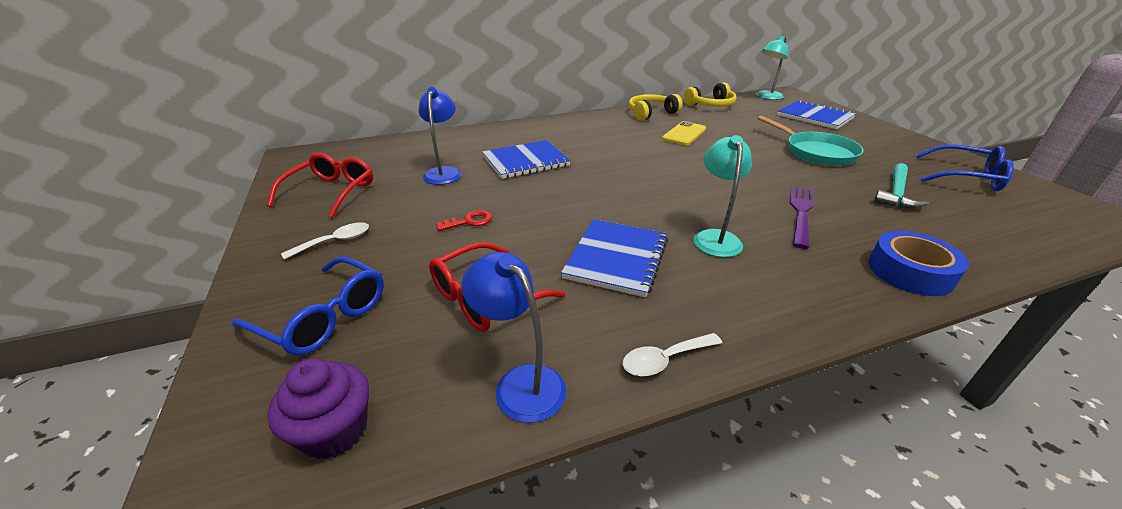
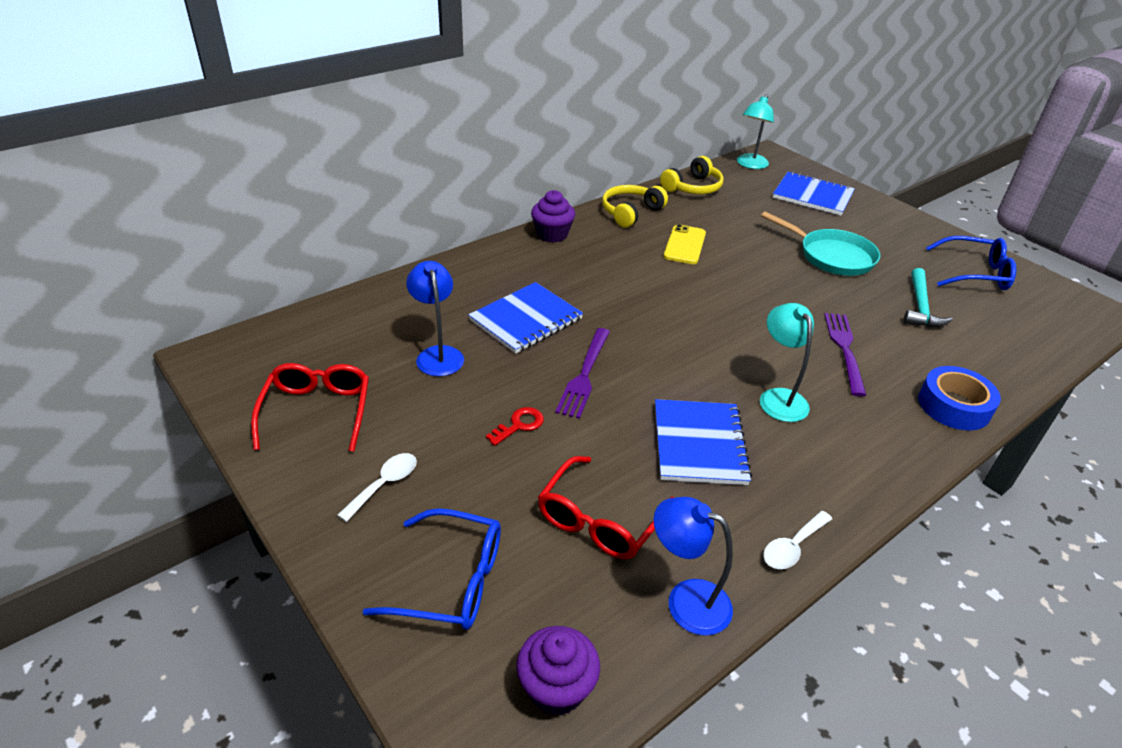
camera: 20 degrees left, 5 degrees up
none -> purple cupcake [531,190,575,243]
none -> purple fork [555,328,610,419]

